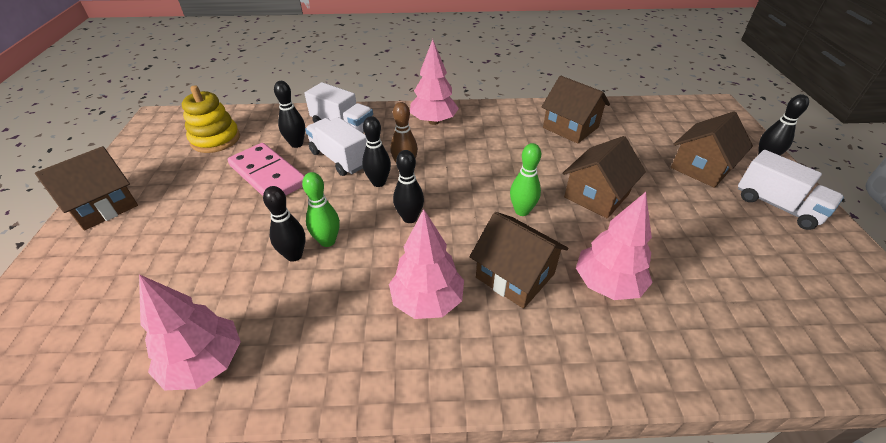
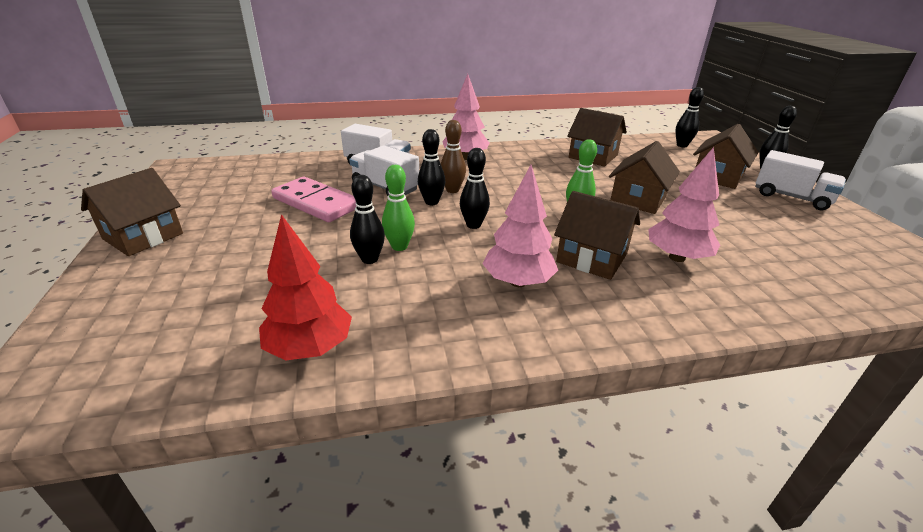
camera: 10 degrees left, 10 degrees down
pink tree [139,274,241,391] -> red tree [259,214,352,361]
yellow stacking toy [182,85,240,153] -> none
black bowling pin [274,81,305,148] -> black bowling pin moved to [675,87,704,147]

